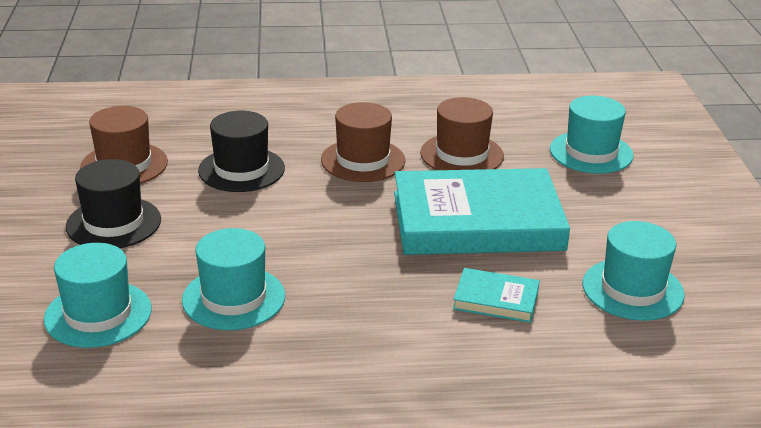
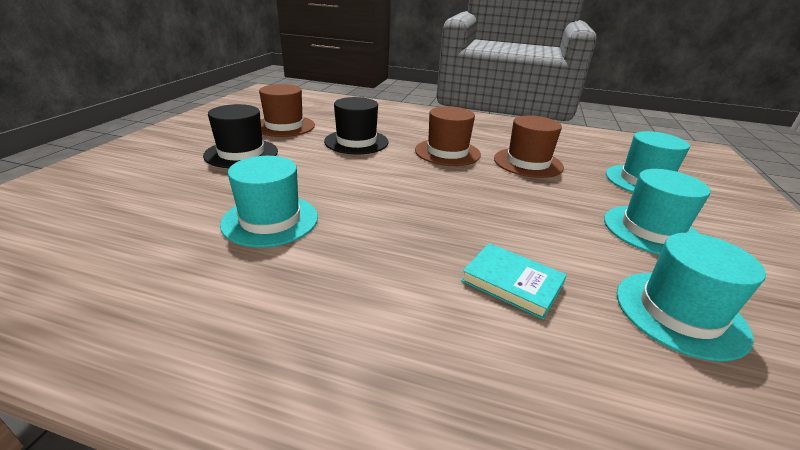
camera: 20 degrees right, 0 degrees up
turquoise hat [44,243,152,348] -> turquoise hat moved to [604,169,711,255]
turquoise book [394,168,570,255] -> none

